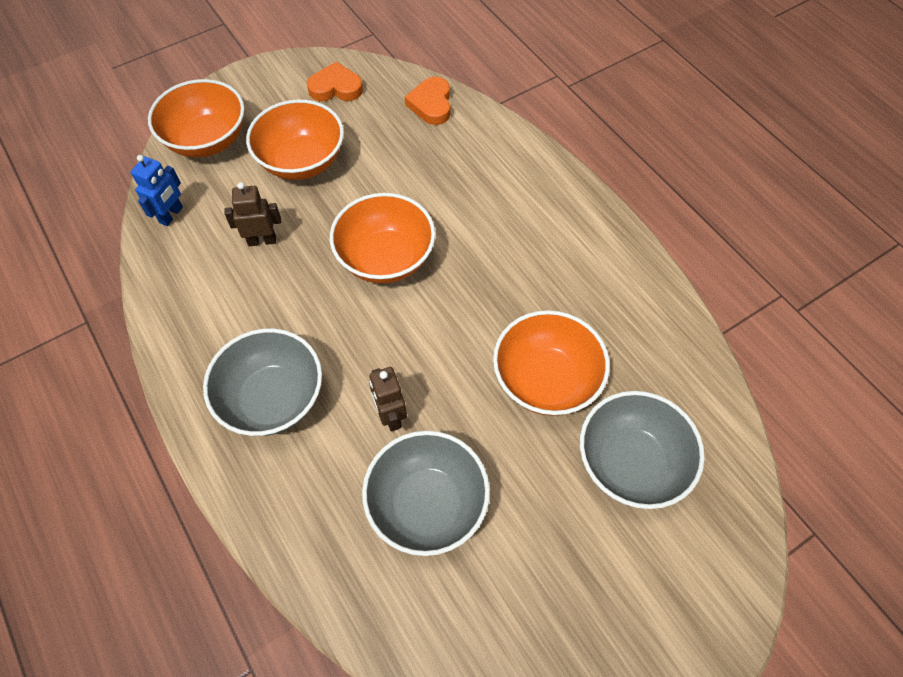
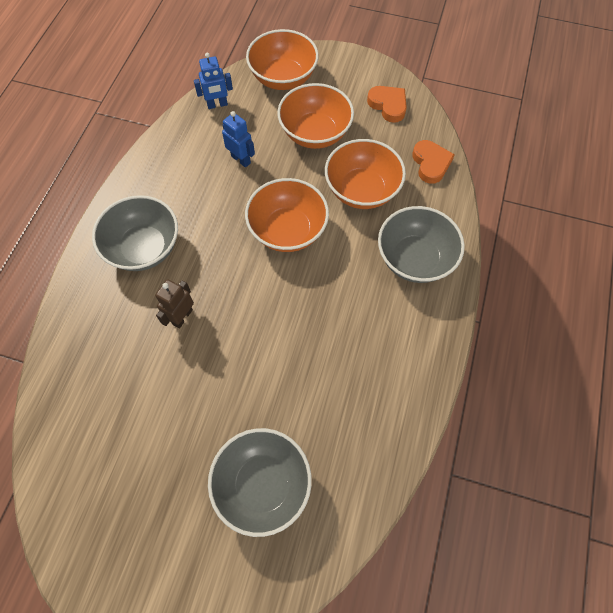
camera: 50 degrees right, 5 degrees up
brown robot [224,182,281,246] -> blue robot [222,111,255,167]
grey bowl [362,431,490,556] -> grey bowl moved to [378,206,465,283]
orange heart [405,77,450,125] -> orange heart turned 120 degrees clockwise [412,140,455,184]
orange bowl [493,310,610,416] -> orange bowl moved to [325,139,406,209]

